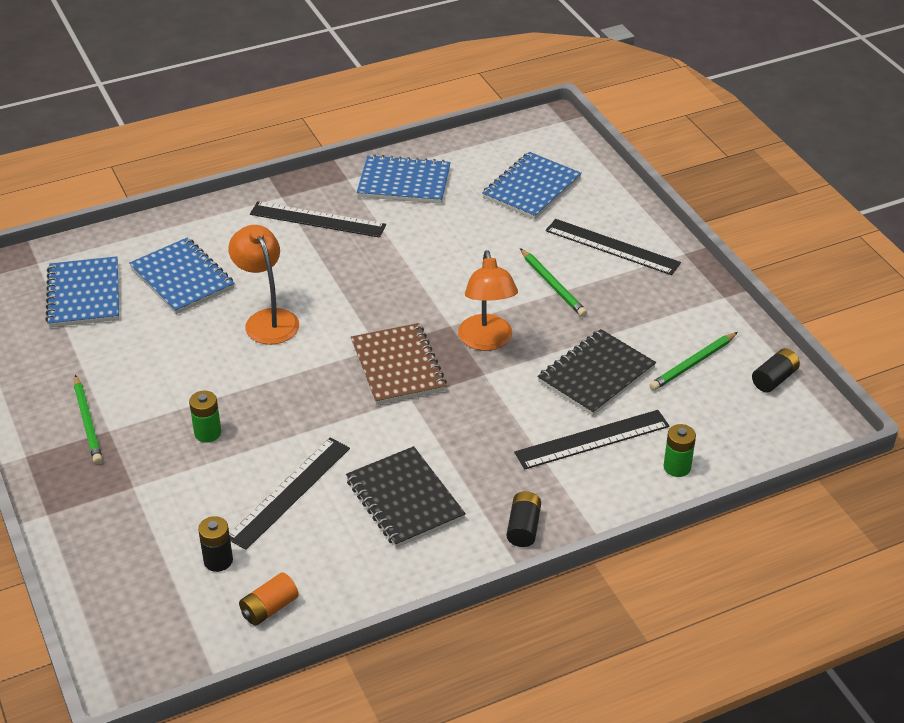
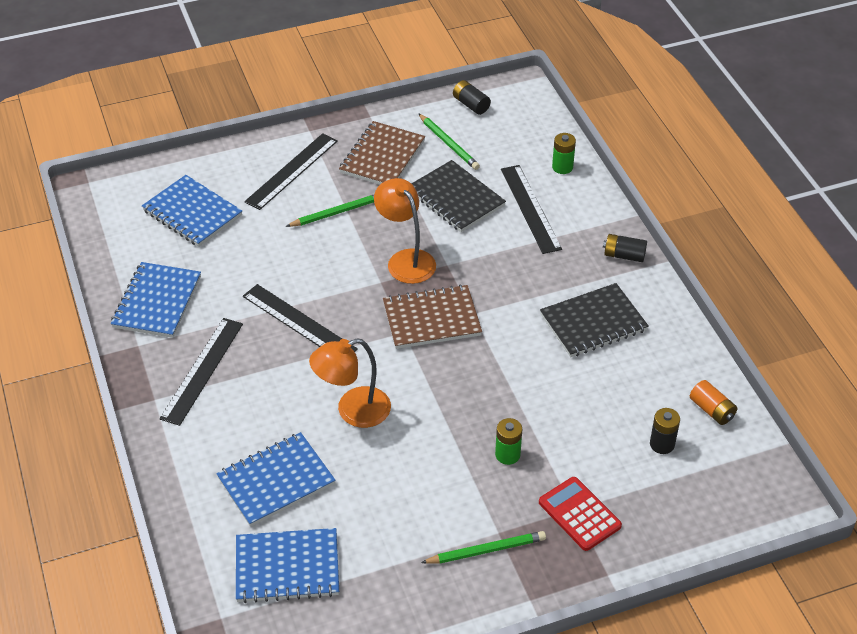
camera: 85 degrees left, 5 degrees up
black ruler [229,438,350,550] -> black ruler moved to [243,284,358,352]
orange lamp [458,250,518,351] -> orange lamp turned 120 degrees counterclockwise [374,178,436,284]
none -> brown notebook [339,121,425,185]
none -> red calculator [539,477,622,551]

